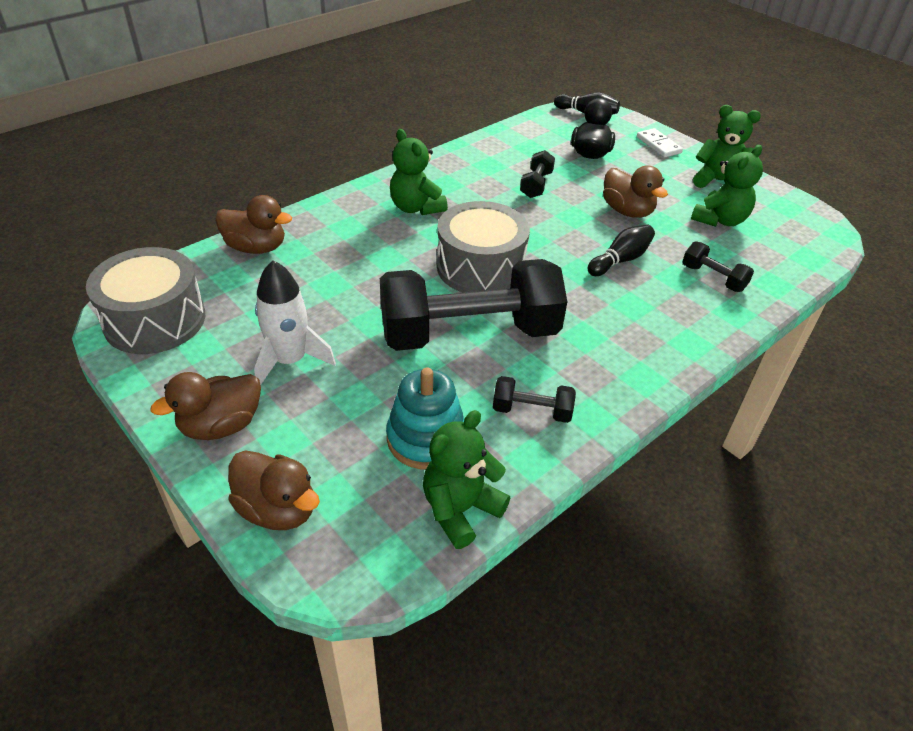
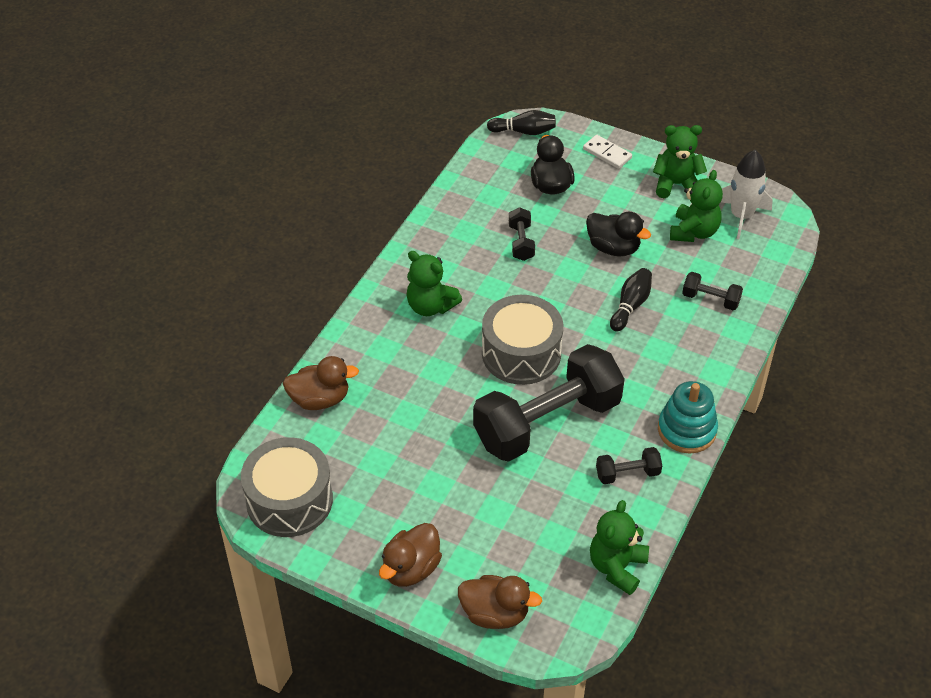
camera: 20 degrees left, 5 degrees up
white rocket [254,260,336,385] -> white rocket moved to [721,150,773,239]
turquoise stacking toy [386,368,464,469] -> turquoise stacking toy moved to [658,381,718,454]
brown duck [603,165,668,218] -> black duck [586,212,651,256]

